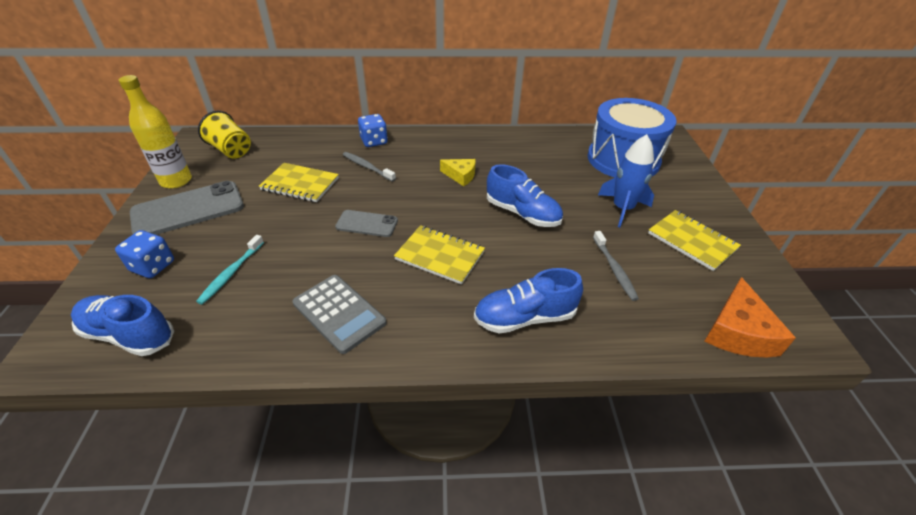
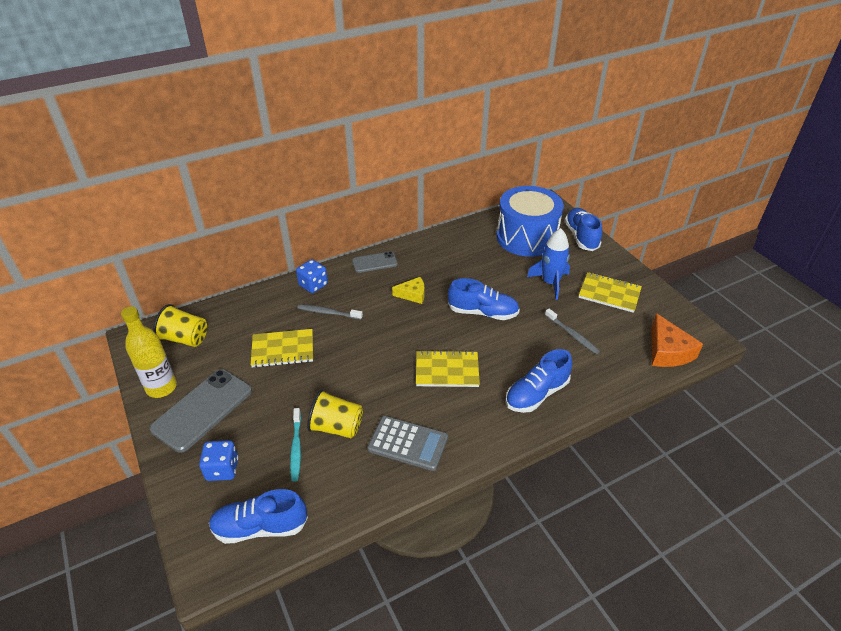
camera: 25 degrees left, 0 degrees up
grey phone [335,210,398,237] -> grey phone moved to [352,252,398,273]
none -> yellow cup [307,389,363,438]
none -> blue shoe [565,208,602,251]

